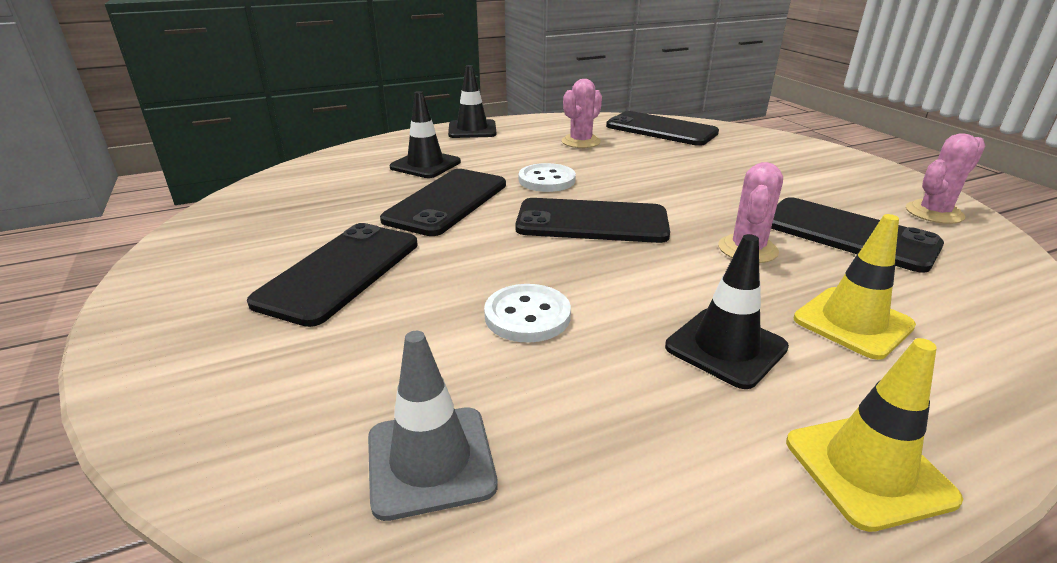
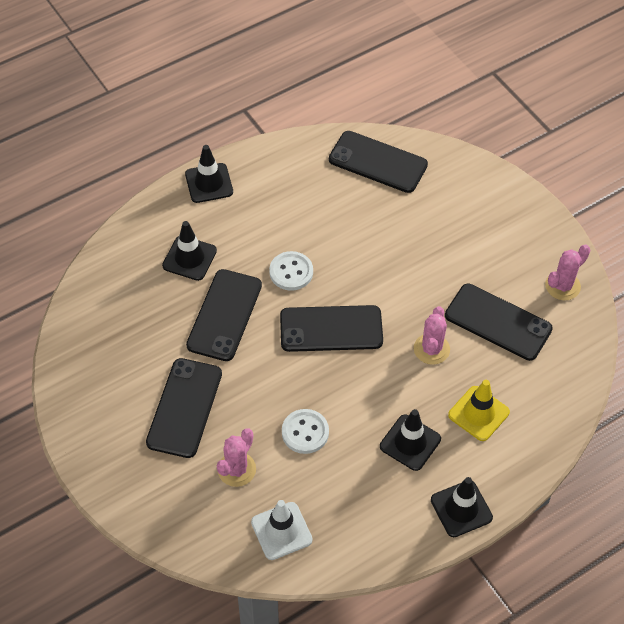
camera: 10 degrees left, 25 degrees up
grey traffic cone [368,331,498,521] -> white traffic cone [251,500,313,560]
pink cactus [562,79,602,148] -> pink cactus moved to [217,428,256,487]
yellow traffic cone [786,338,963,532] -> black traffic cone [431,477,493,537]

